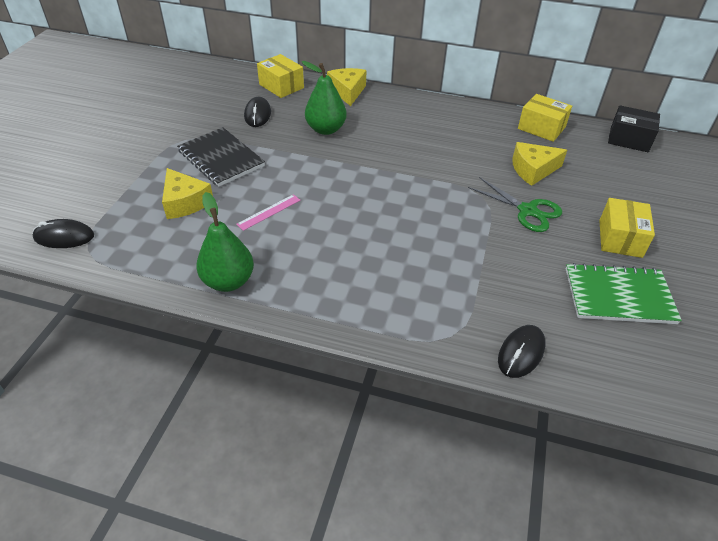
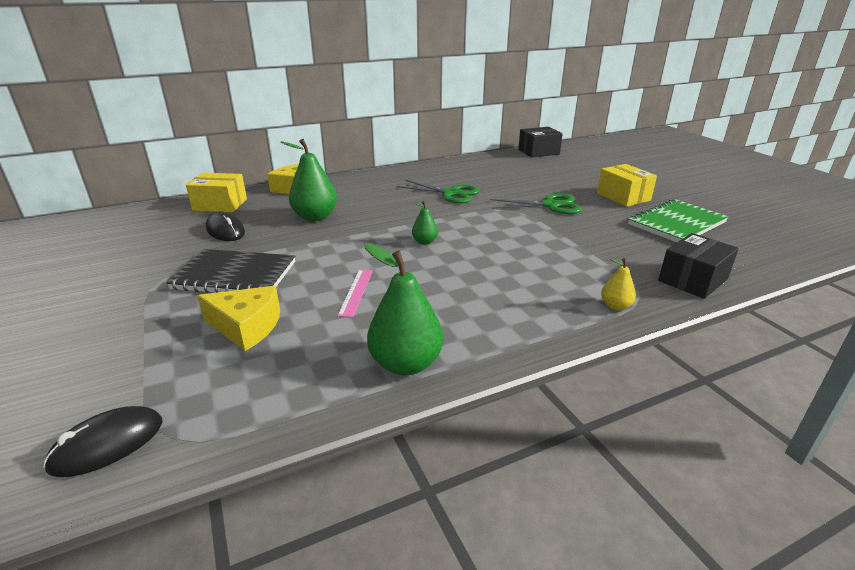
camera: 40 degrees left, 15 degrees down
black mouse [498,325,545,378] -> black box [658,233,739,299]
yellow cheese [512,142,567,186] -> none
yellow box [518,94,572,142] -> none
none -> green scissors [396,180,480,204]
none -> green pear [412,201,438,245]
none -> yellow pear [601,258,636,311]

